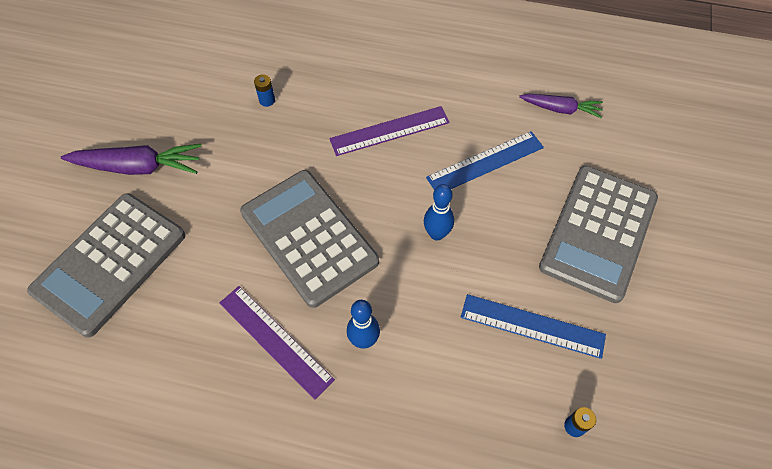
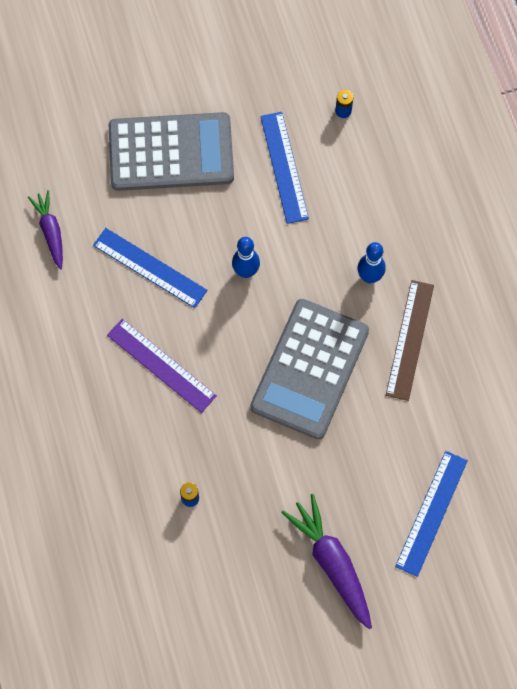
camera: 120 degrees left, 10 degrees up
grey calculator [27,193,185,338] -> blue ruler [395,451,468,577]
purple ruler [219,286,335,399] -> brown ruler [386,280,434,401]

